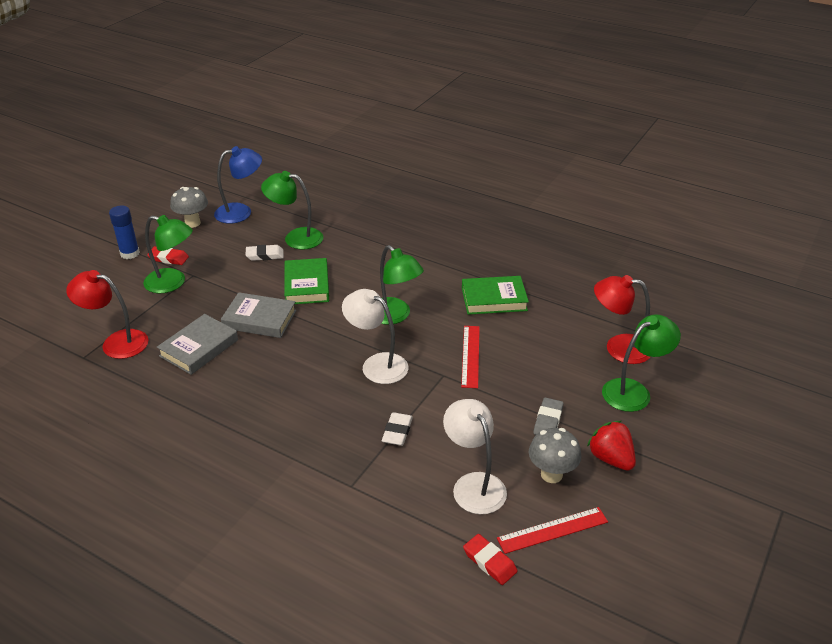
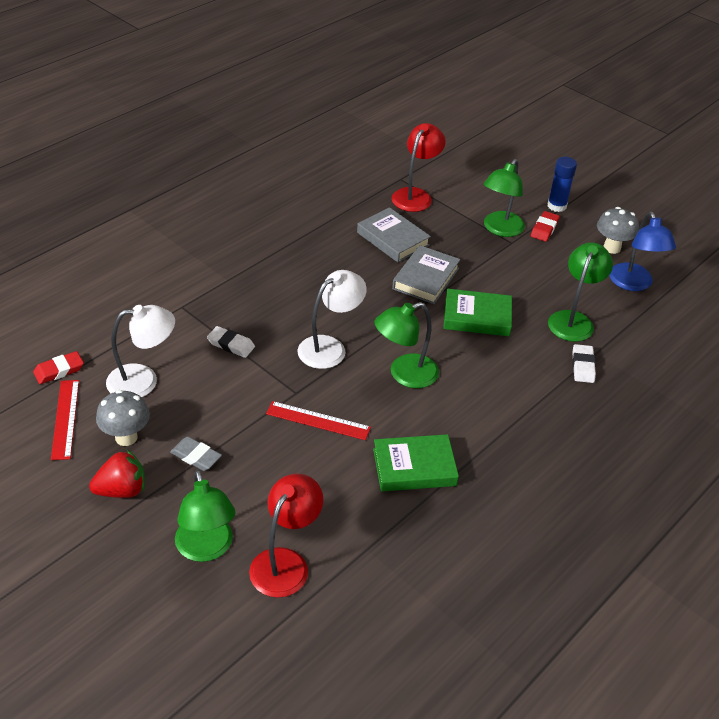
camera: 100 degrees right, 5 degrees up
white eraser [246,245,284,261] -> white eraser moved to [572,344,596,383]
green book [462,276,529,315] -> green book turned 75 degrees clockwise [373,434,459,492]

